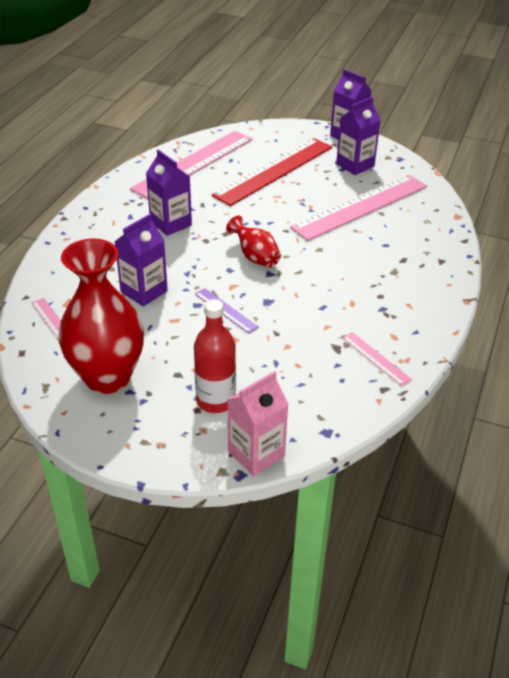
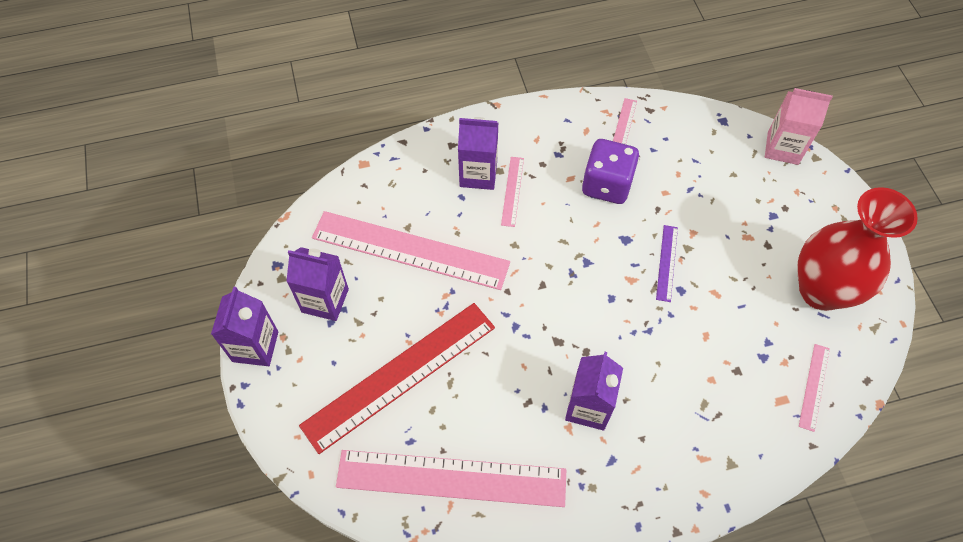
camera: 125 degrees left, 20 degrees up
purple carton [115,214,168,307] -> purple carton moved to [458,117,498,190]
red bottle [194,299,236,413] -> none
red ruler [212,138,332,206] -> red ruler turned 45 degrees counterclockwise [299,303,495,454]
red vase [226,216,281,268] -> none
none -> pink ruler [501,157,524,227]
none -> purple dice [582,139,640,204]

